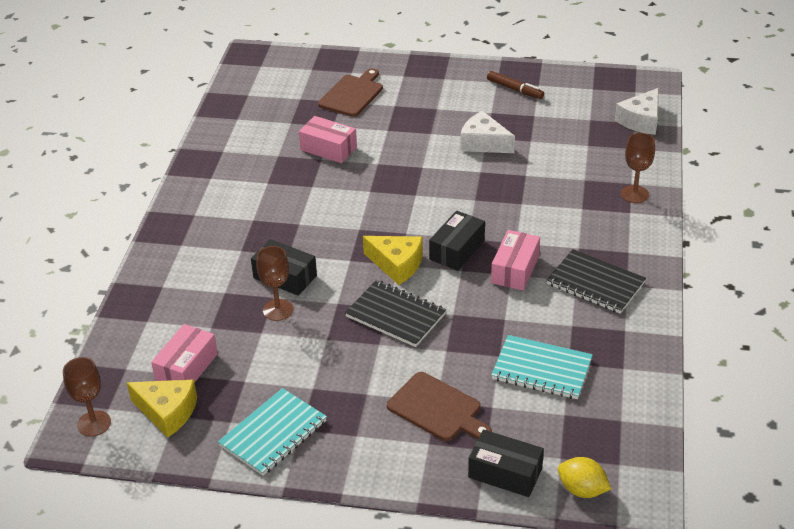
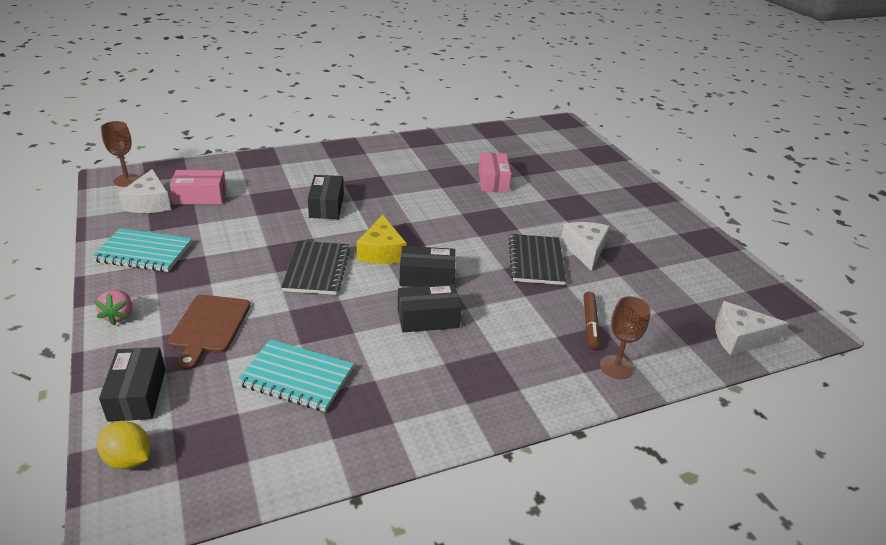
camera: 55 degrees right, 5 degrees down
yellow cheese [127,379,197,437] -> white cheese [119,169,171,213]
brown goblet [256,246,293,321] -> none
brown cutting board [318,68,383,117] -> none
brown marker [487,71,544,99] -> brown marker moved to [584,291,600,350]
pink box [491,230,540,291] -> black box [398,284,462,332]
turquoise notebook [491,335,593,399] -> turquoise notebook turned 60 degrees counterclockwise [237,339,354,412]
black notebook [547,249,646,314] -> black notebook moved to [509,234,566,285]
yellow lemon [558,457,611,498] -> yellow lemon turned 60 degrees counterclockwise [97,421,150,469]
none -> pink strawberry [94,290,132,325]

